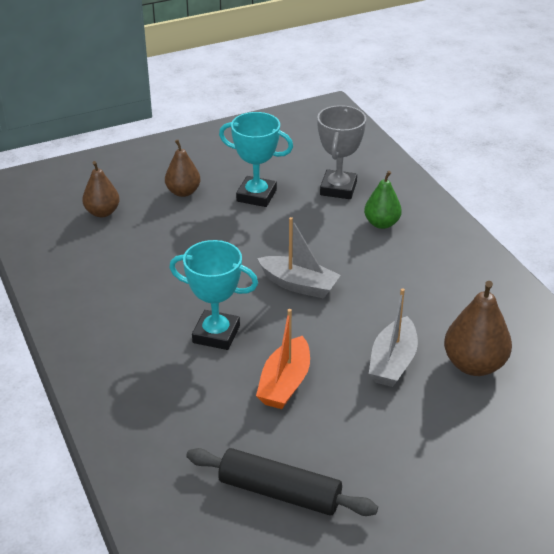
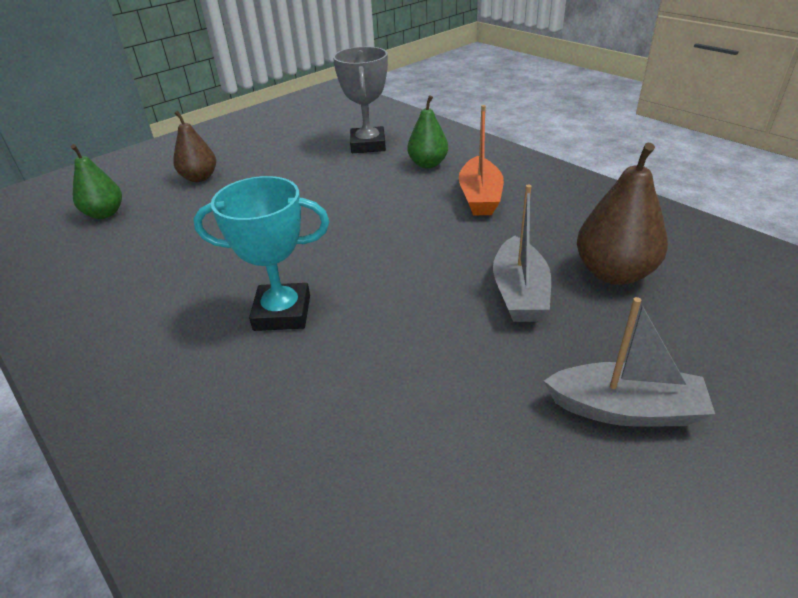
camera: 15 degrees left, 0 degrees up
brown pear [82,161,120,217] -> green pear [71,144,122,219]
black rolling pin [186,448,378,516] -> none
turquoise trophy [219,112,293,207] -> none
orange boat [256,309,310,409] -> orange boat moved to [459,105,504,215]
grey boat [257,217,341,299] -> grey boat moved to [544,297,715,427]

